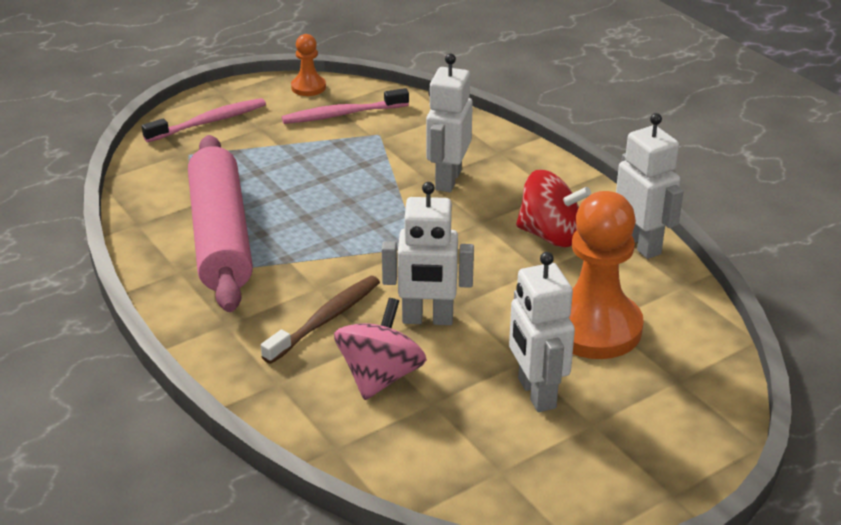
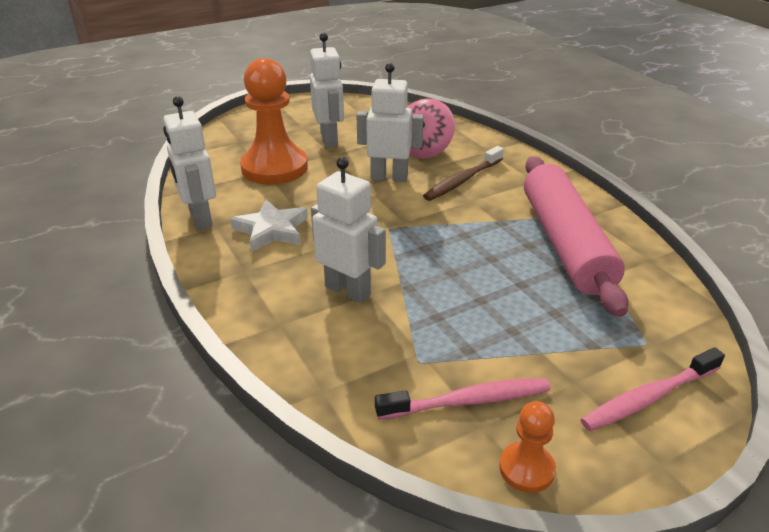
camera: 175 degrees left, 0 degrees up
white robot [426,54,473,192] -> white robot turned 75 degrees counterclockwise [311,157,386,303]
red spinning top [516,170,591,247] -> white star [230,199,308,252]

